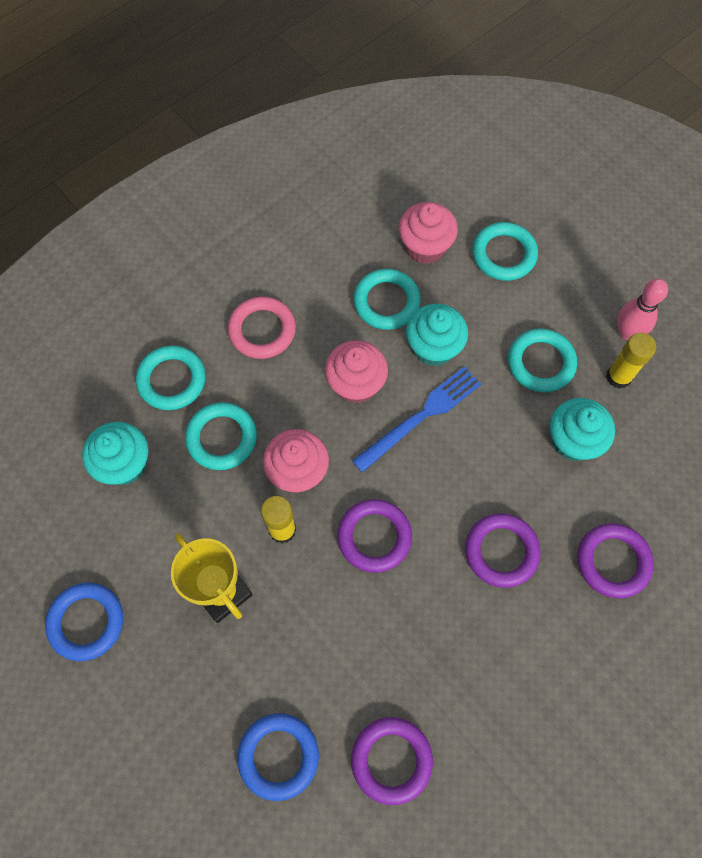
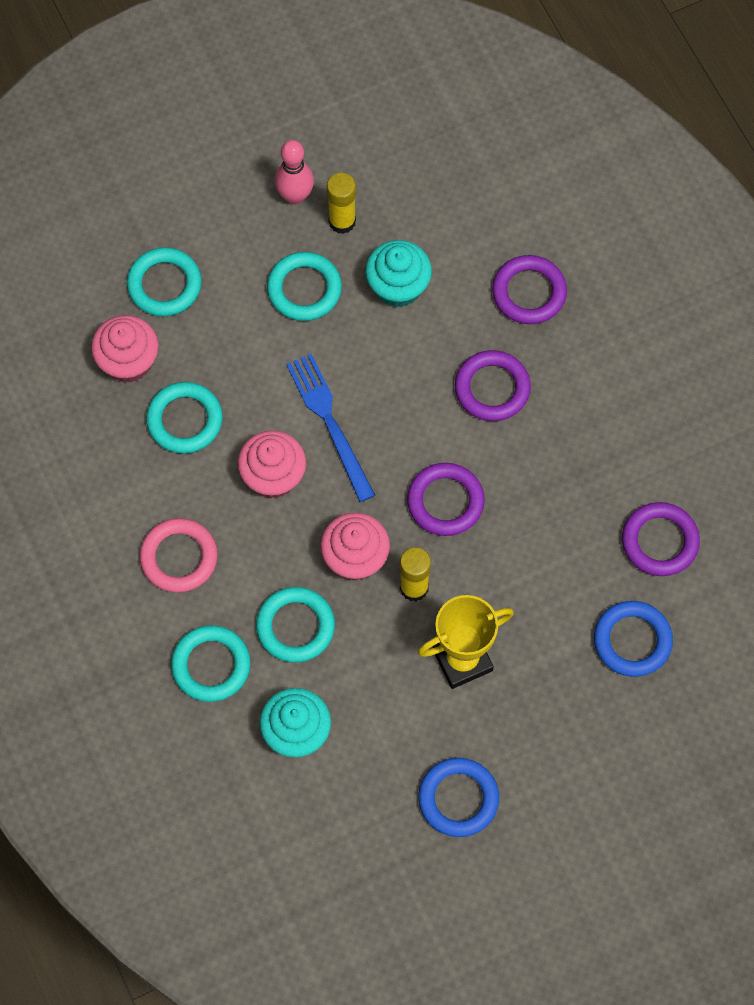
camera: 75 degrees left, 0 degrees up
turquoise cupcake [406,304,468,366] -> none

